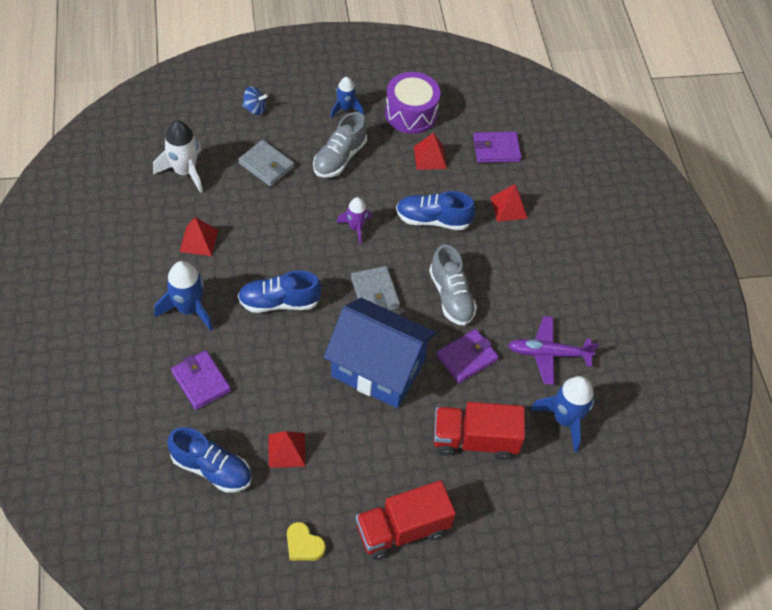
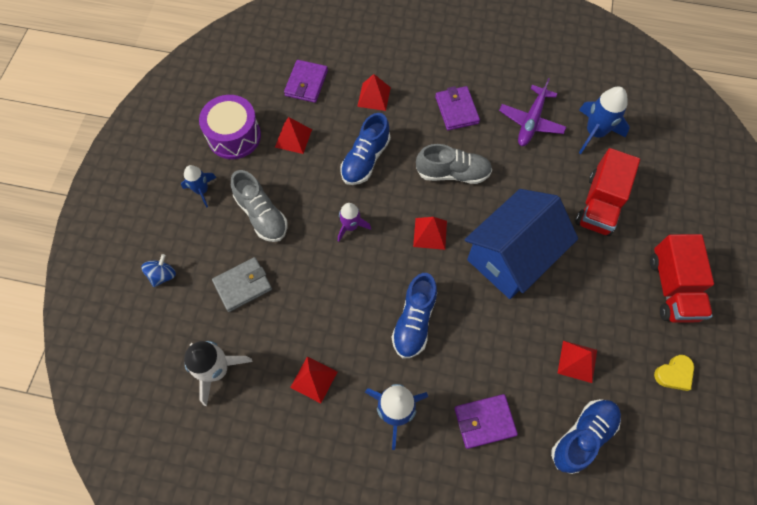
camera: 65 degrees left, 10 degrees up
grey wallet [351,266,400,310] -> red pyramid [413,217,447,250]
purple wallet [436,329,499,383] -> purple wallet moved to [435,86,480,131]

